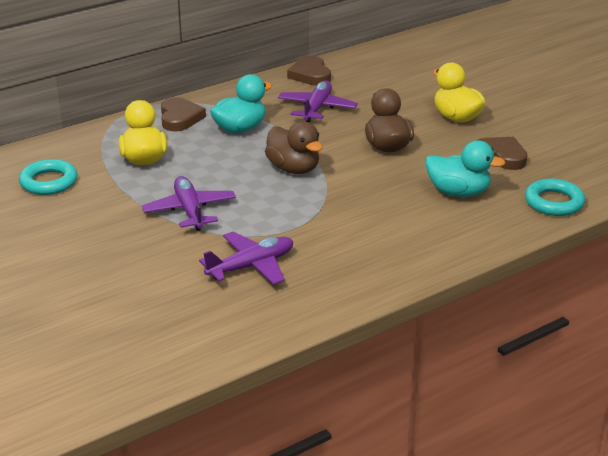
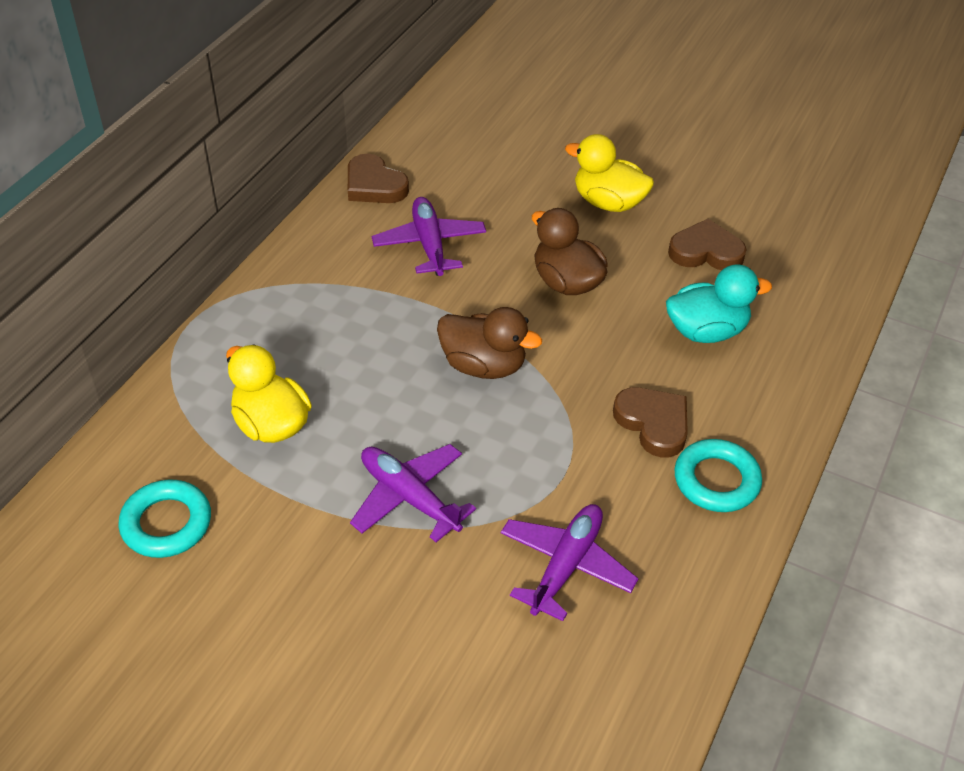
camera: 30 degrees left, 15 degrees up
brown heart [161,97,206,131] -> brown heart moved to [613,387,688,458]
turquoise duck [210,74,272,134] -> none
turquoise ring [525,179,585,216] -> turquoise ring moved to [674,439,762,512]

